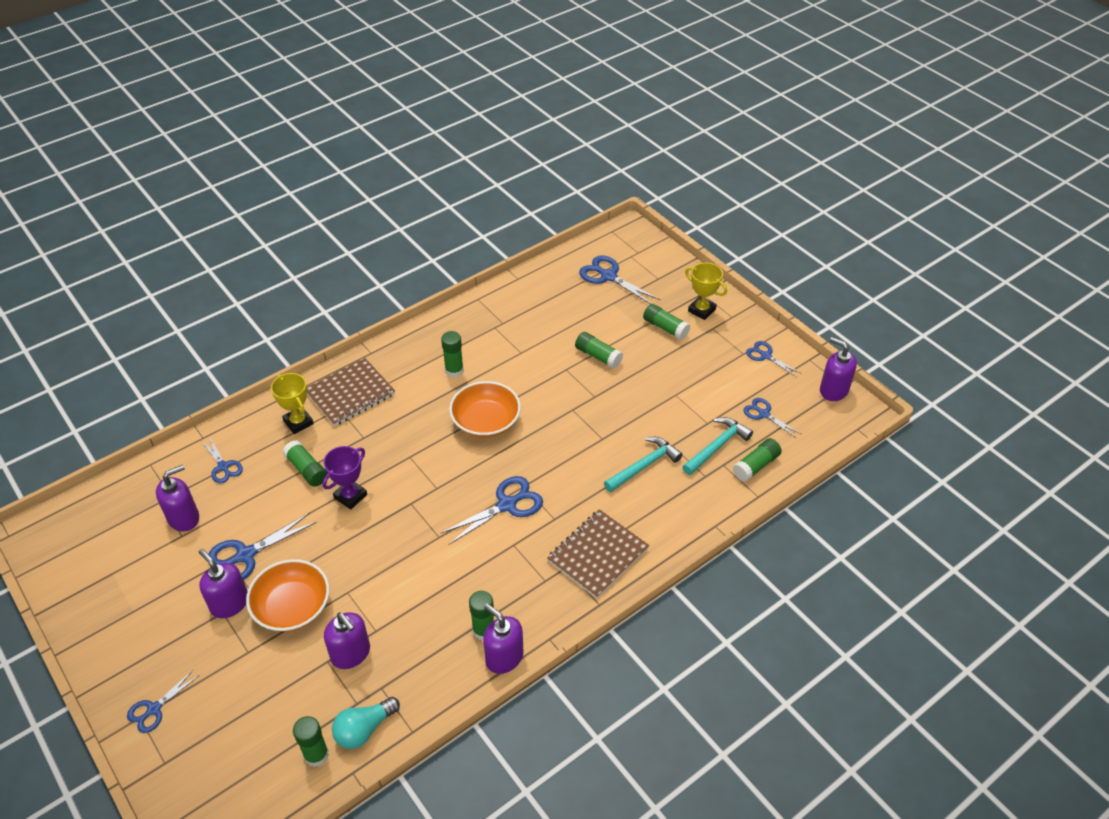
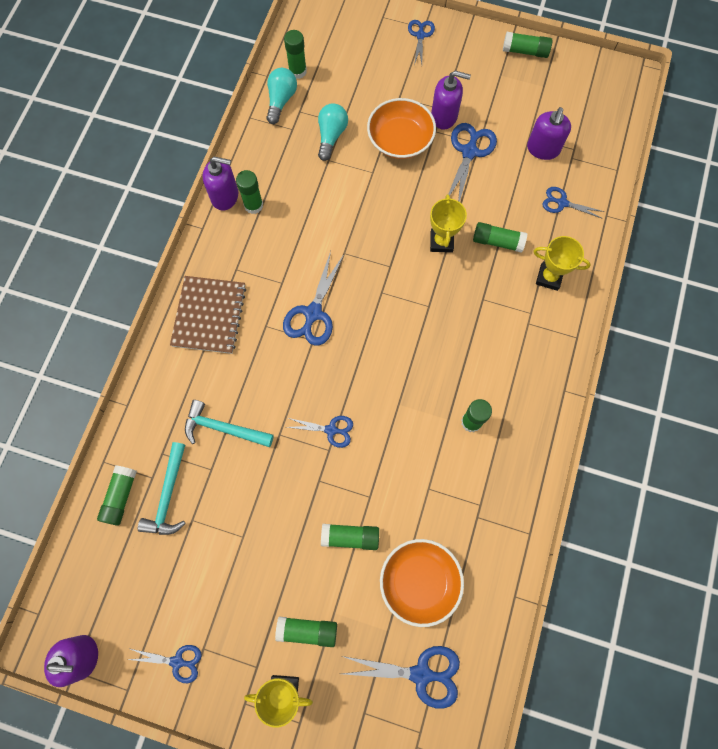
camera: 145 degrees right, 25 degrees up
brown notebook [307,358,395,426] -> none
purple trophy [322,446,367,509] -> yellow trophy [430,194,467,253]
purple soap dispenser [324,612,370,669] -> turquoise light bulb [318,103,348,161]
orange bowl [449,381,521,438] -> orange bowl moved to [380,539,464,627]
turquoise hammer [604,437,683,492] -> turquoise hammer turned 90 degrees clockwise [185,400,274,447]
blue scissors [743,398,801,438] -> blue scissors moved to [287,416,353,448]
none -> green glue stick [503,32,552,58]

